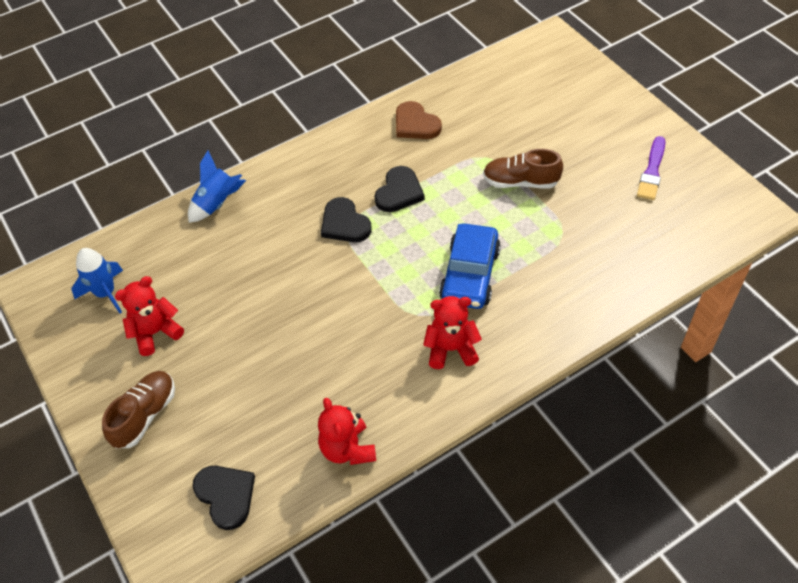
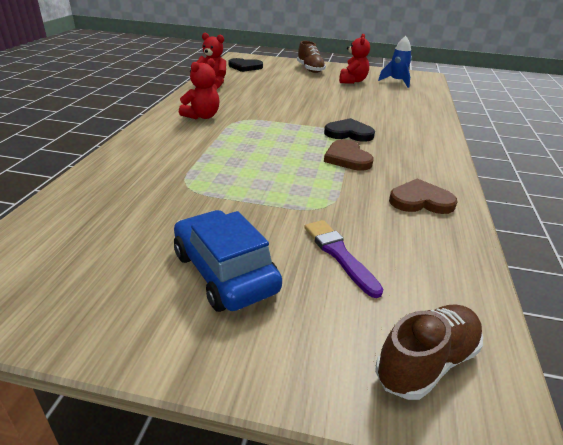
camera: 130 degrees right, 20 degrees down
blue rocket [188,151,246,223] -> none
black heart [374,166,425,212] -> brown heart [324,139,374,171]
blue car [439,223,501,309] -> blue car moved to [174,210,282,312]
brown shoe [483,149,563,189] -> brown shoe moved to [375,304,483,400]
purple brush [637,136,665,200] -> purple brush moved to [304,220,383,298]

